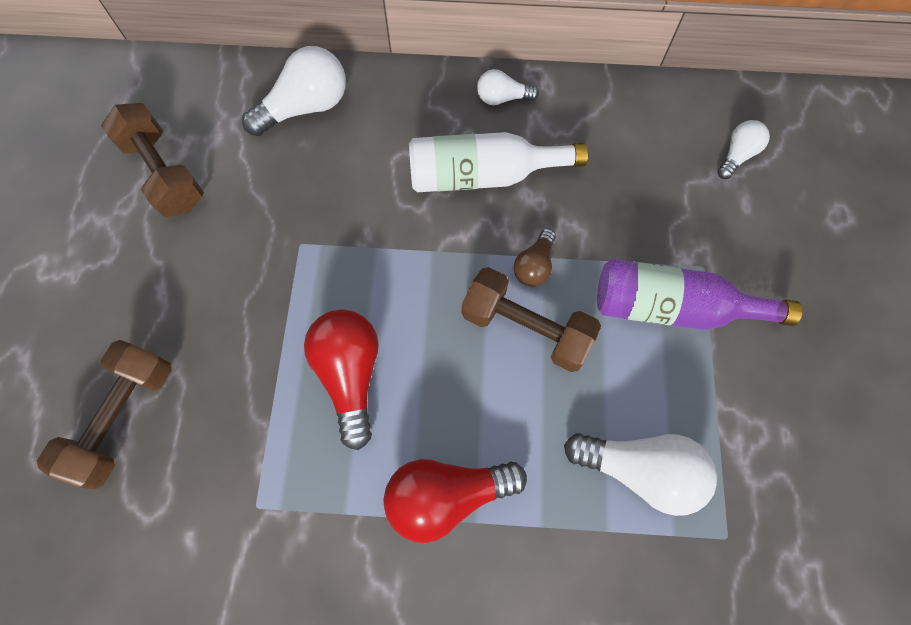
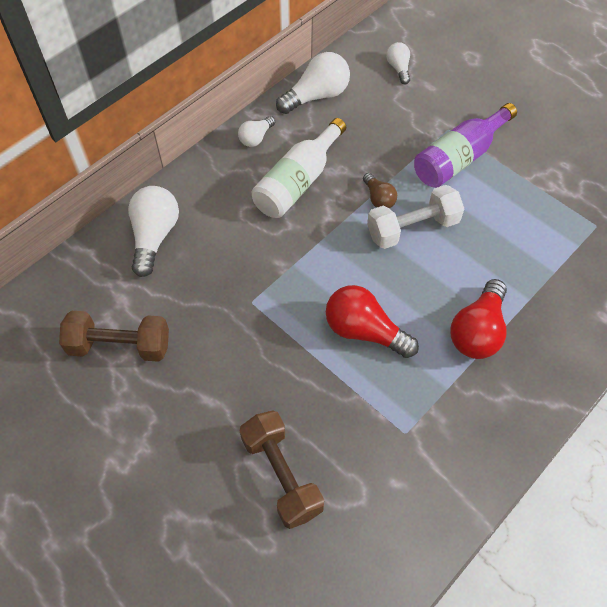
camera: 50 degrees left, 10 degrees down
brown dumbbell [462,267,601,372] -> white dumbbell [367,185,464,249]
white light bulb [564,433,717,516] -> white light bulb moved to [276,52,350,114]

